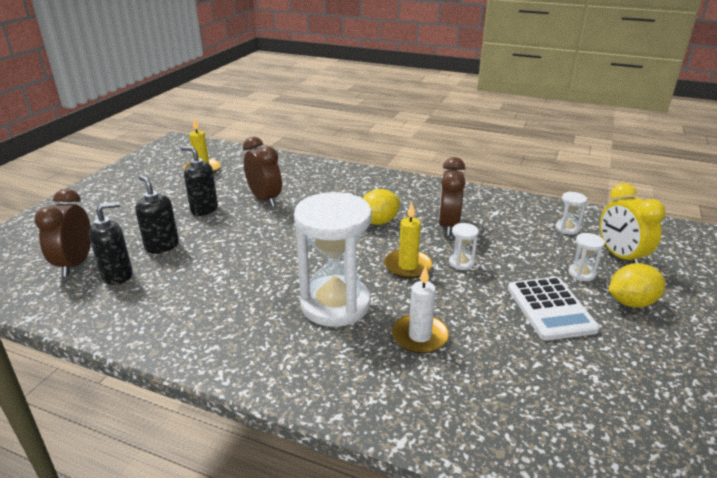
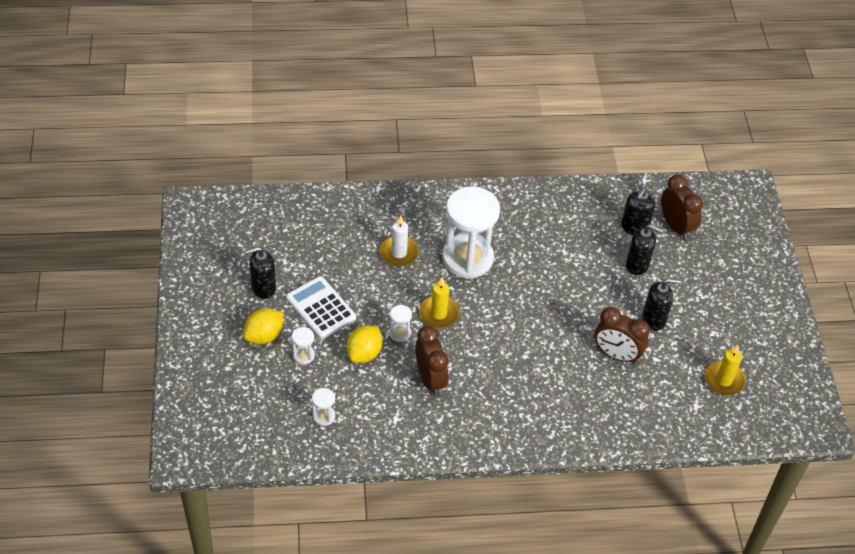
camera: 150 degrees right, 20 degrees up
yellow lemon [362,189,400,225] -> yellow lemon moved to [347,325,383,363]
yellow clock [600,183,665,263] -> none
none -> black soap dispenser [245,247,276,299]

